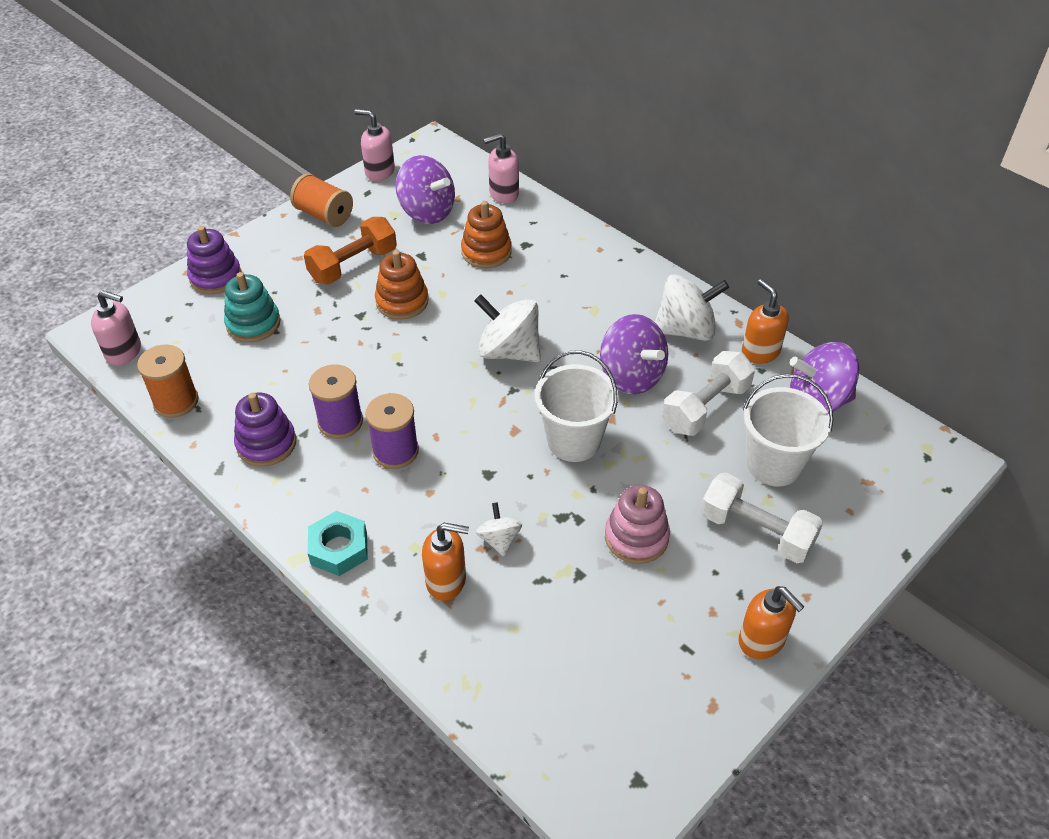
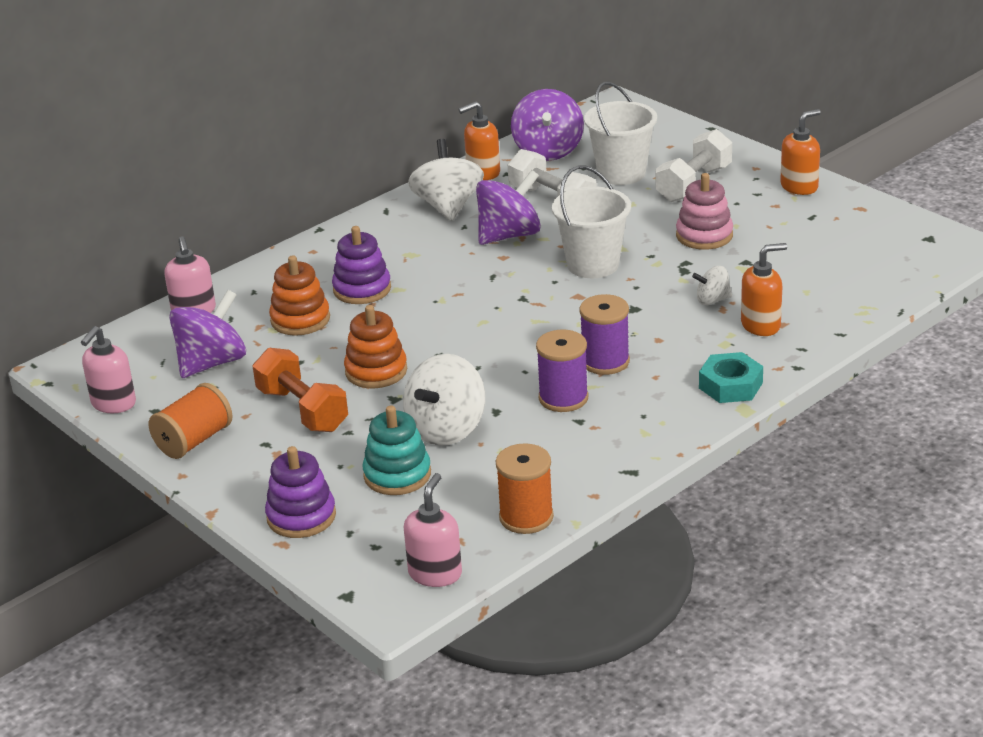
camera: 85 degrees left, 15 degrees down
purple stacking toy [234,392,296,467] -> purple stacking toy moved to [332,226,391,304]
orange soap dispenser [422,523,469,601] -> orange soap dispenser turned 60 degrees clockwise [741,243,787,336]
white spinning top [474,294,541,362] -> white spinning top moved to [403,354,485,446]

